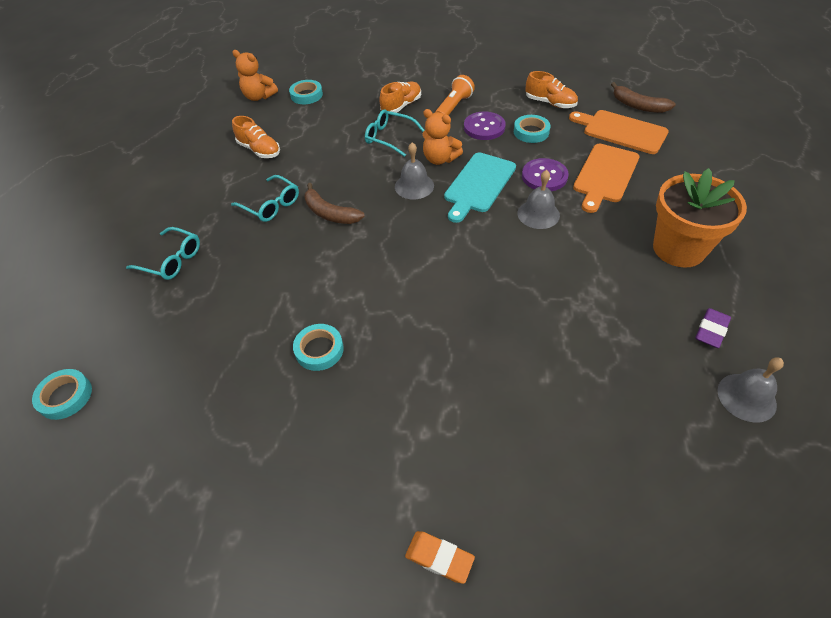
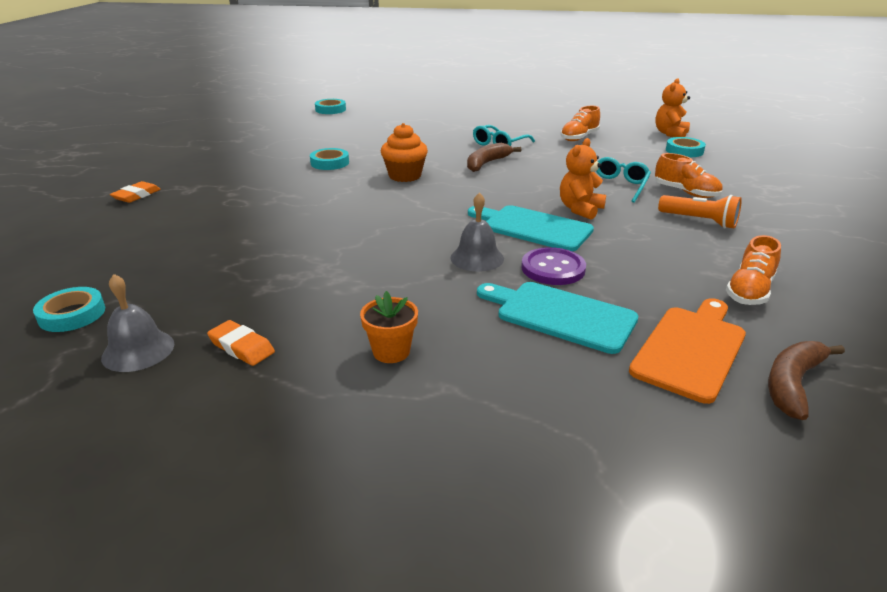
camera: 90 degrees right, 20 degrees down
turquoise glasses [126,227,200,280] -> none
grey bell [395,142,434,199] -> none
purple button [464,112,506,140] -> none
turquoise tape [514,115,551,143] -> turquoise tape moved to [33,287,105,332]
orange cutting board [573,144,639,213] -> turquoise cutting board [477,282,638,354]
orange flower pot [653,168,747,267] -> orange flower pot [360,291,418,363], size x0.49
purple eraser [695,308,731,348] -> orange eraser [207,320,275,366]
none -> orange cupcake [381,123,428,182]

